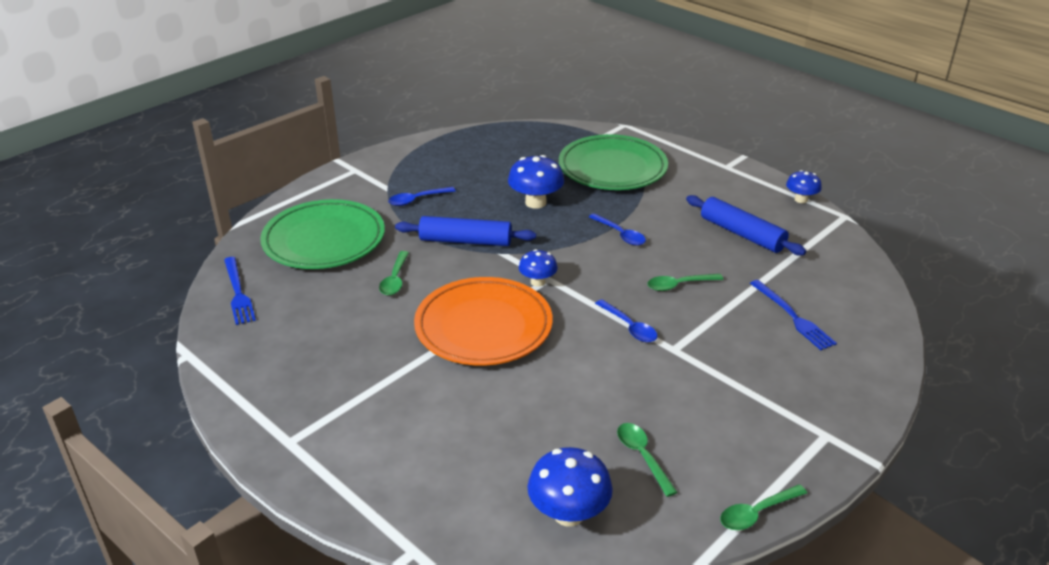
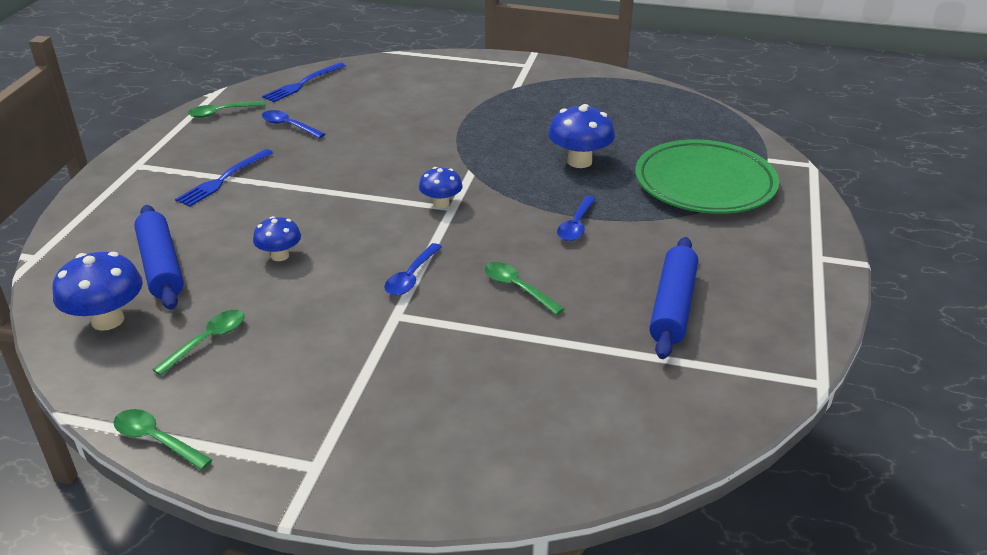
camera: 60 degrees right, 0 degrees up
green plate [260,199,385,269] -> none
green spoon [379,251,409,295] -> green spoon moved to [188,101,265,118]
blue spoon [388,187,456,206] -> blue spoon moved to [262,110,325,139]
blue rolling pin [395,216,536,246] -> blue rolling pin moved to [134,205,184,310]
orange plate [414,277,553,366] -> none
blue fork [750,280,837,350] -> blue fork moved to [175,149,273,207]
blue mushroom [786,170,822,203] -> blue mushroom moved to [253,216,301,261]

